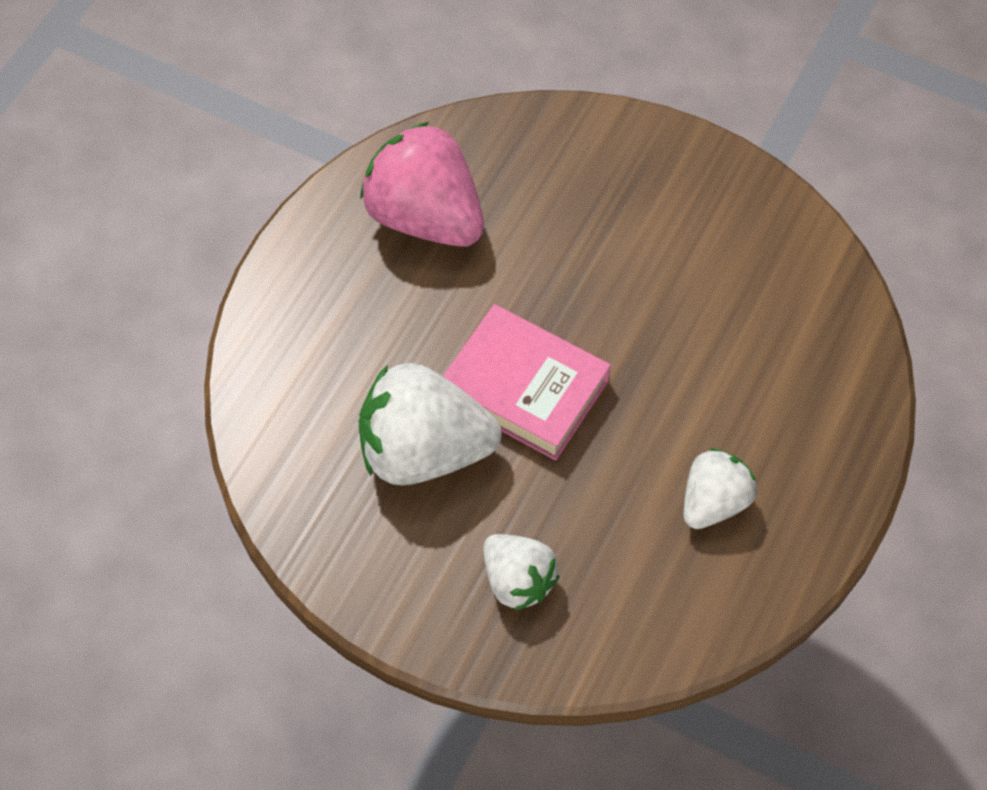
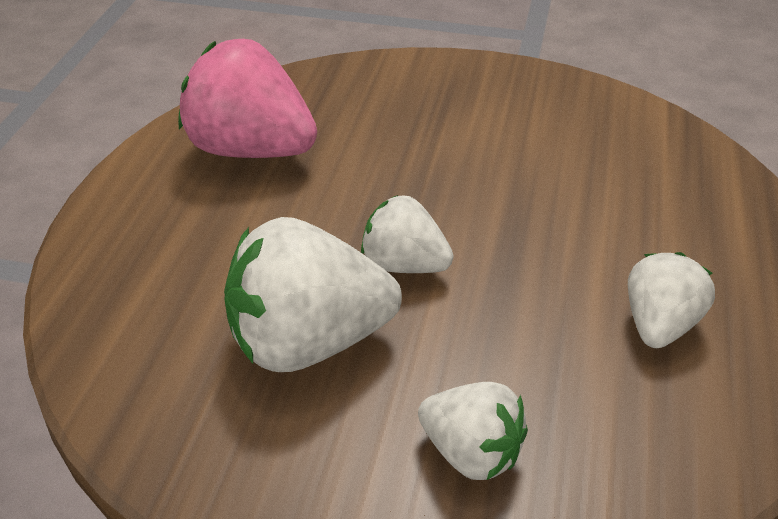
camera: 15 degrees left, 20 degrees down
pink book [443,304,611,460] -> white strawberry [361,195,454,273]

